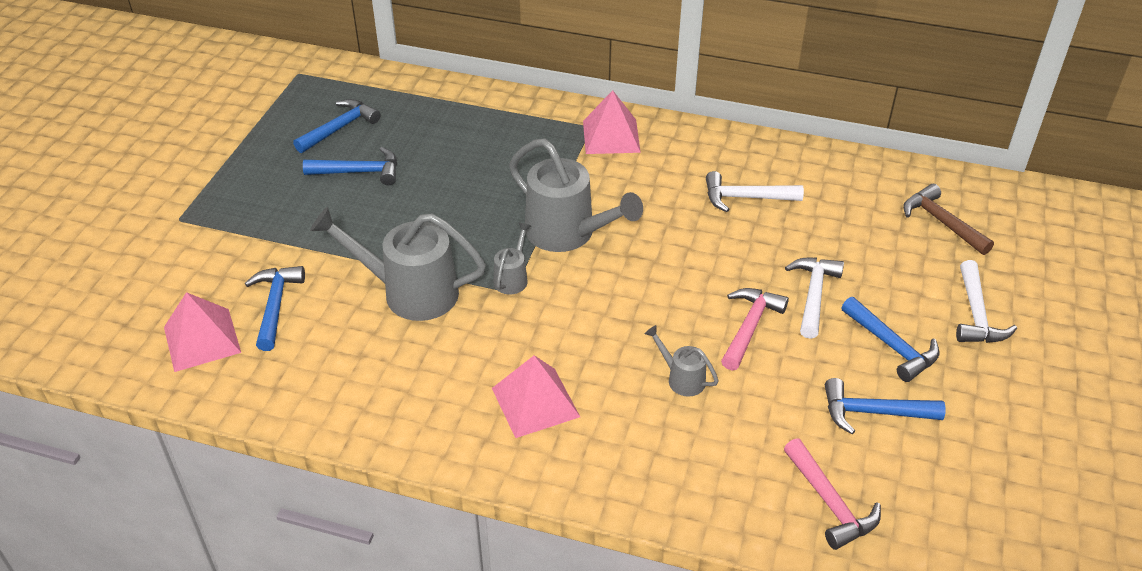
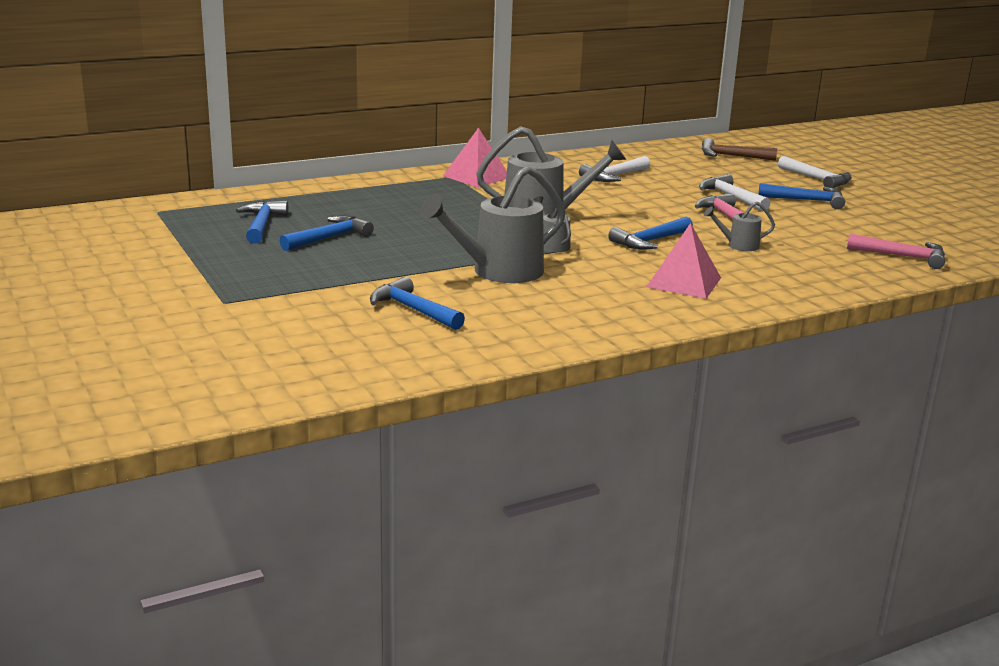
camera: 45 degrees left, 20 degrees down
pink pyramid [164,292,241,372] -> none
blue hammer [825,378,945,434] -> blue hammer moved to [608,217,693,250]

